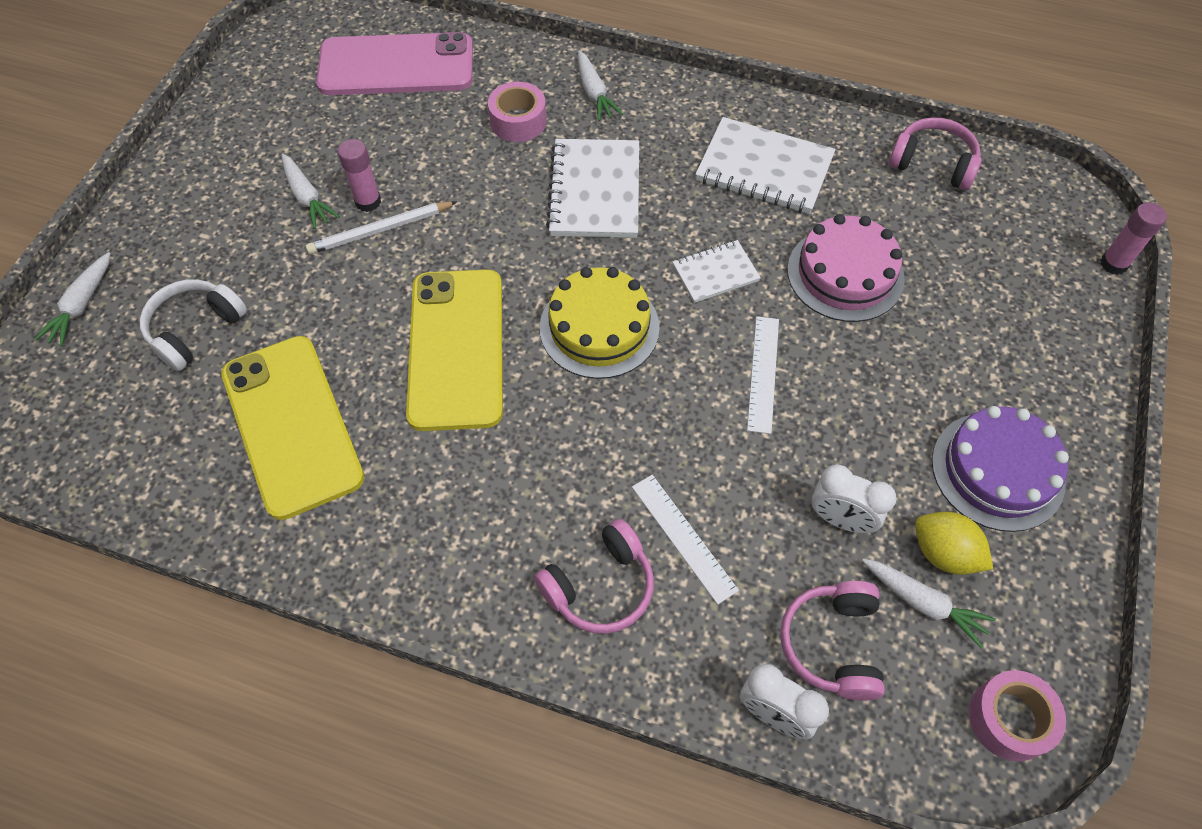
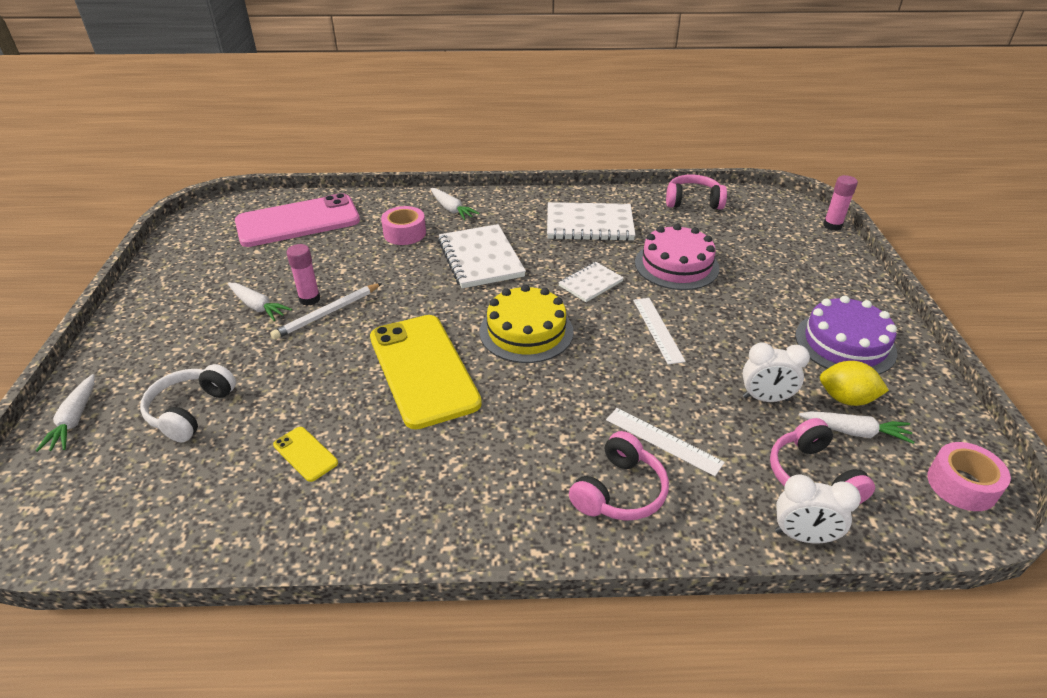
camera: 20 degrees left, 20 degrees down
yellow phone [221,336,365,520] -> yellow phone [273,427,338,482], size x0.41

